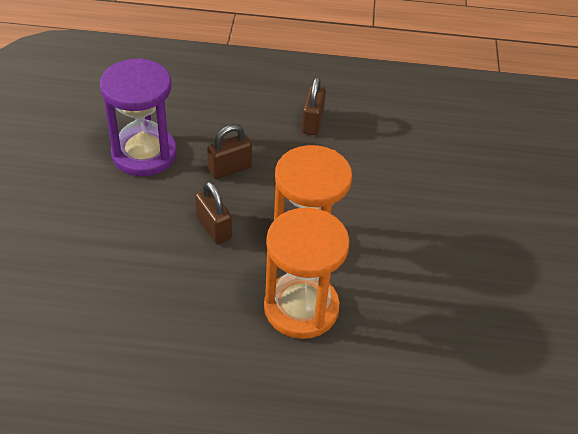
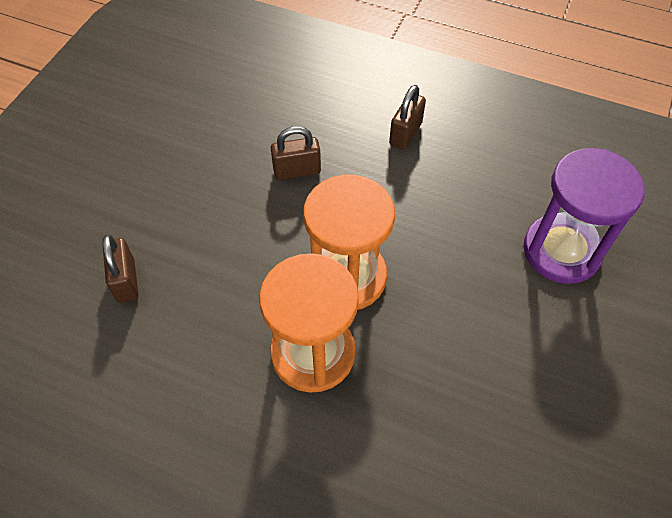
camera: 20 degrees right, 10 degrees up
purple hourglass [100,58,177,176] -> purple hourglass moved to [524,148,645,284]
brown padlock [195,181,232,244] -> brown padlock moved to [103,235,139,303]

